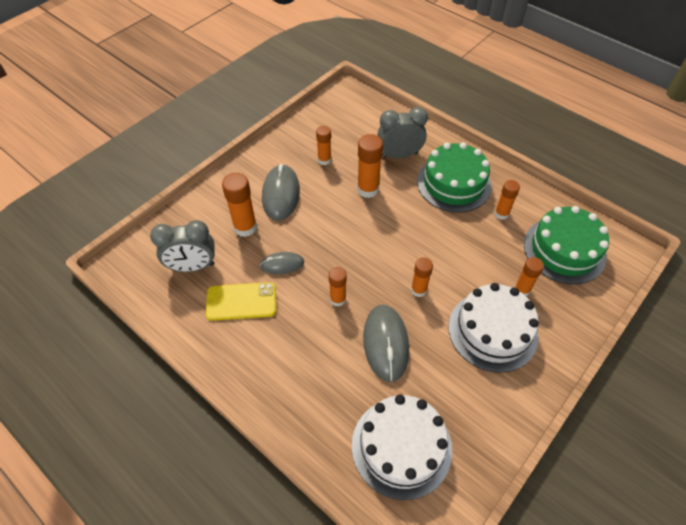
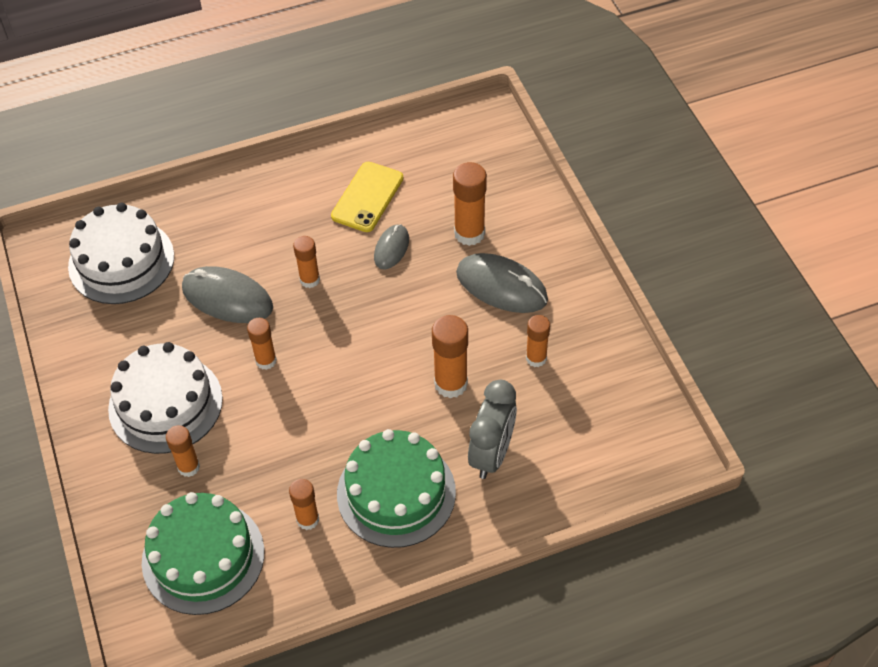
camera: 120 degrees right, 0 degrees up
grey clock [150,220,215,272] -> none

